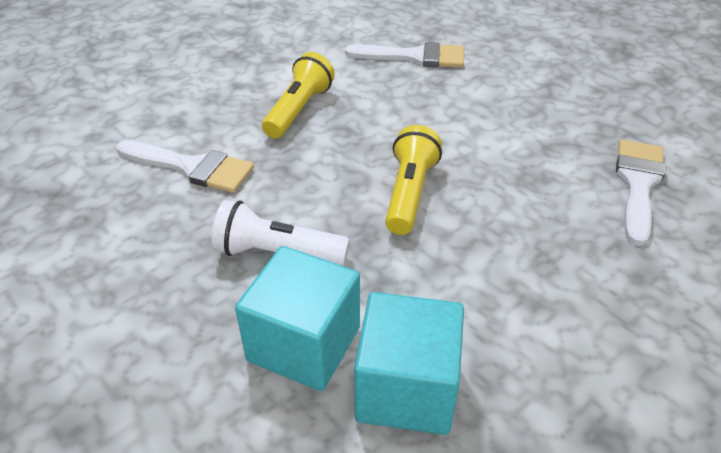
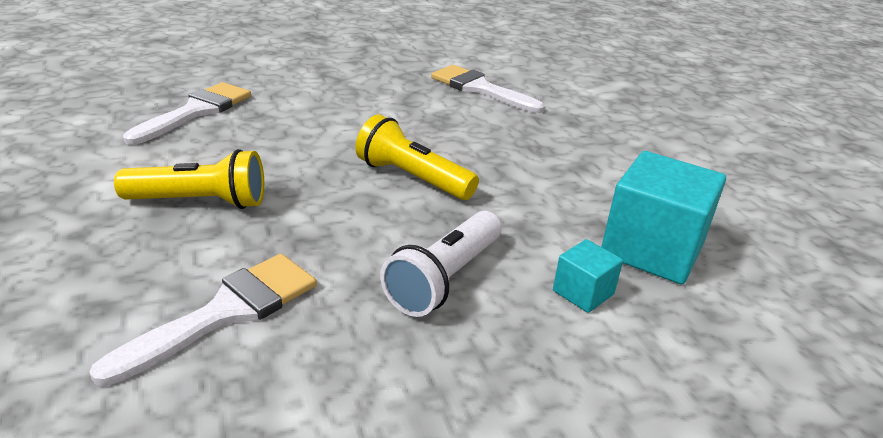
camera: 70 degrees left, 10 degrees down
turquoise cube [235,246,360,391] -> turquoise cube [553,239,623,313], size x0.49
yellow flashlight [262,52,335,138] -> yellow flashlight turned 135 degrees clockwise [114,149,264,209]

